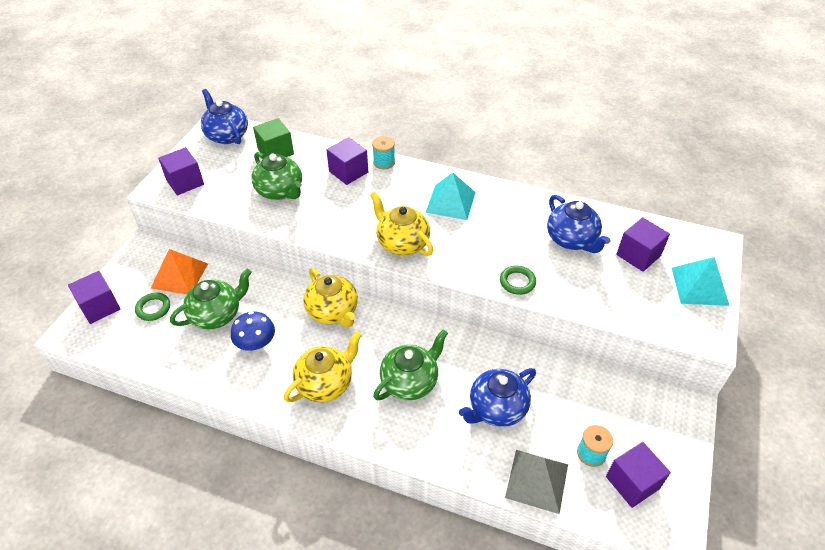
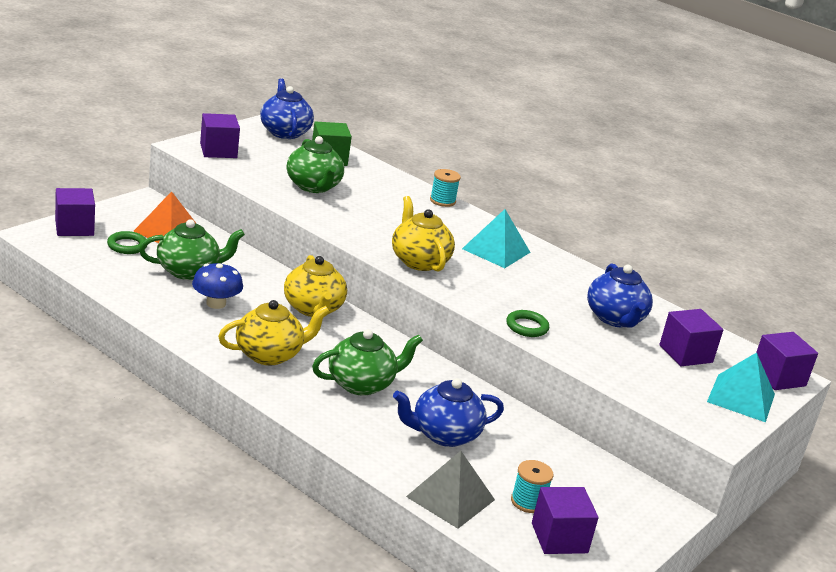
camera: 15 degrees right, 20 degrees down
purple cube [326,137,368,185] -> purple cube moved to [757,332,818,390]

